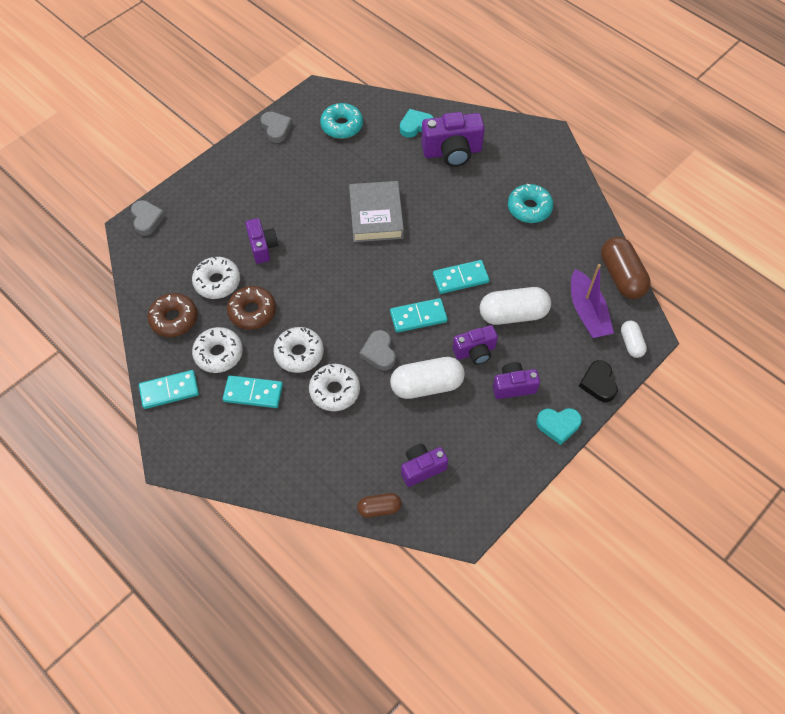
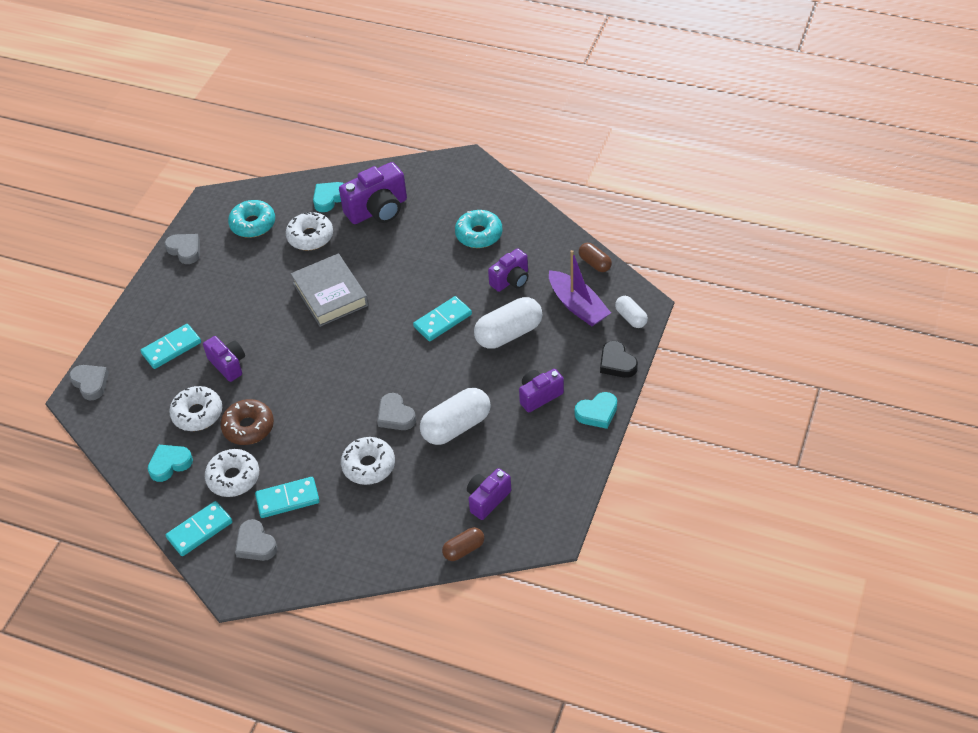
camera: 20 degrees left, 10 degrees down
brown donut [147,293,197,337] -> turquoise heart [148,445,193,482]
white donut [273,327,324,373] -> white donut moved to [286,211,333,250]
turquoise domino [390,298,448,333] -> turquoise domino moved to [140,324,201,369]
purple camera [452,325,498,364] -> purple camera moved to [488,248,528,292]
brown capsule [601,237,651,299] -> brown capsule [579,243,612,272], size x0.55
none -> grey heart [235,519,277,561]

